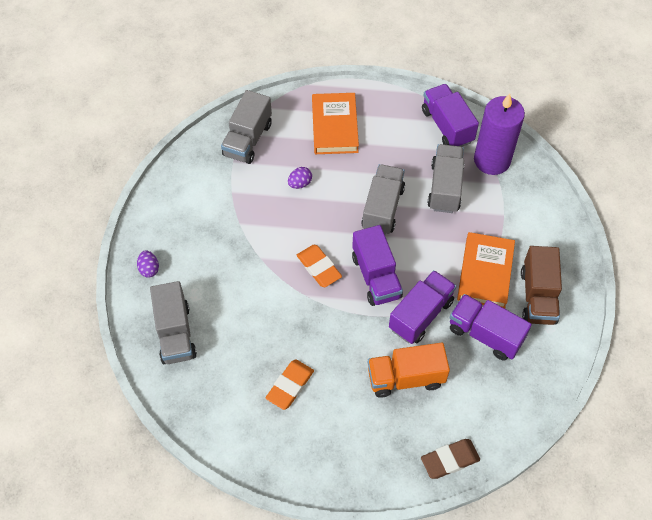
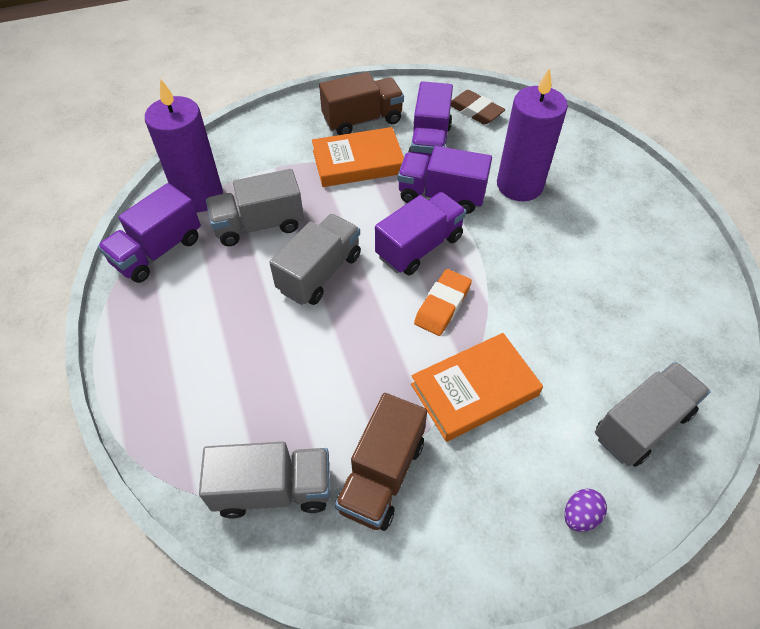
camera: 115 degrees left, 5 degrees down
orange eraser [266,359,314,410] -> none
purple egg [288,167,312,189] -> none
orange book [312,93,359,154] -> orange book moved to [411,333,543,442]
grey truck [361,164,405,235] -> grey truck turned 135 degrees clockwise [269,214,361,305]
orange truck [368,343,450,398] -> purple candle [497,68,568,201]
brown eraser [421,439,480,479] -> brown eraser moved to [451,90,505,125]
none -> brown truck [335,393,427,531]

